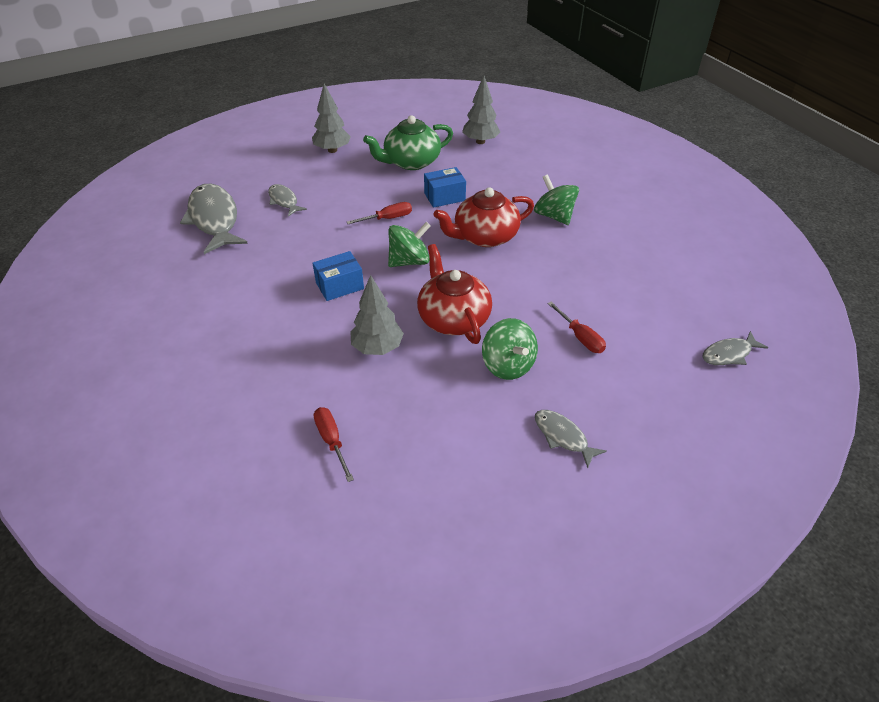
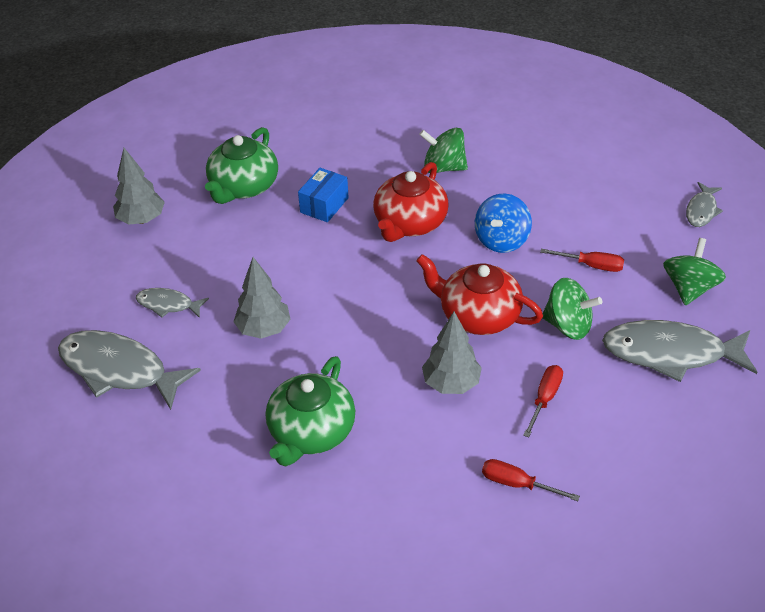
camera: 40 degrees left, 0 degrees up
blue box [313,251,364,301] -> none
red screwdriver [347,202,412,224] -> red screwdriver moved to [523,365,563,437]
green spinning top [388,222,431,267] -> green spinning top moved to [663,238,726,305]
grey tree [462,76,500,144] -> grey tree moved to [233,257,291,339]
grey fish [535,410,607,468] -> grey fish [602,320,757,382], size x1.94
none -> green teapot [266,356,355,467]
none -> blue spinning top [475,194,532,253]

